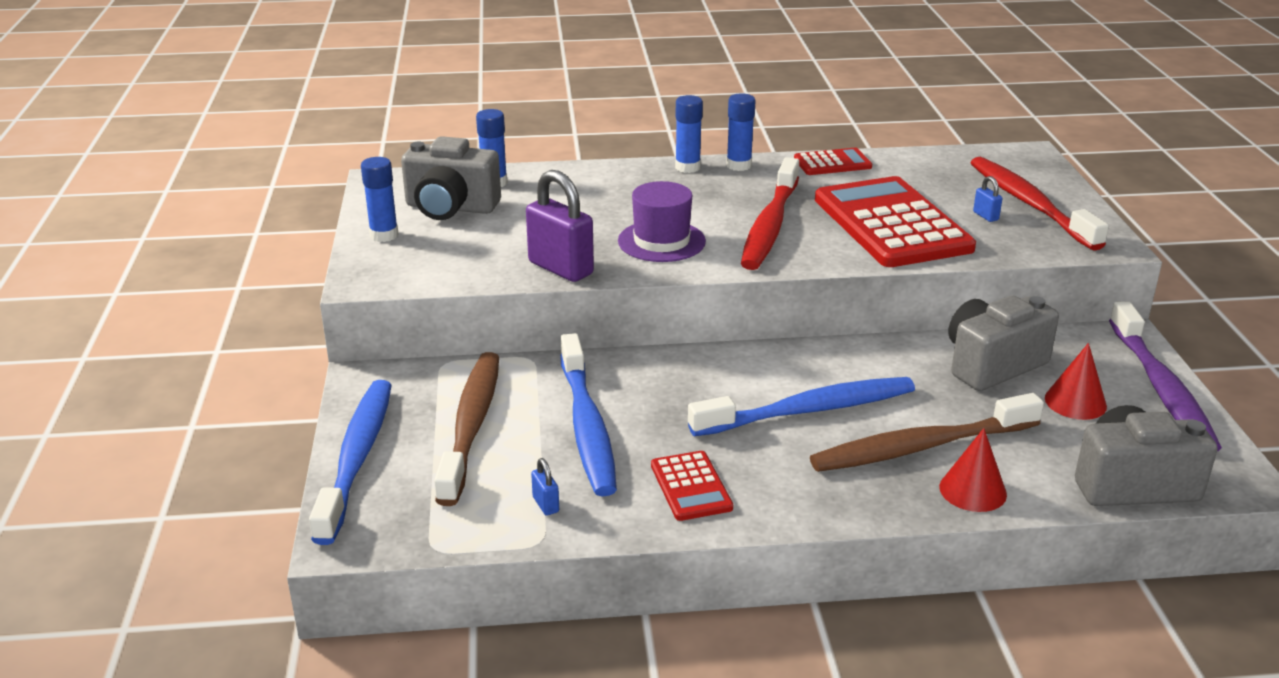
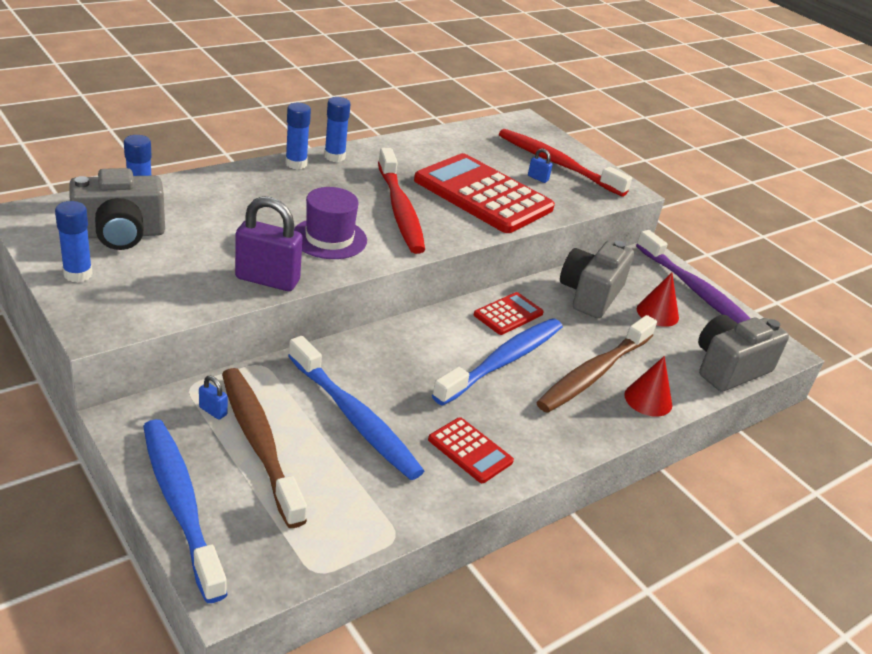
camera: 35 degrees left, 5 degrees up
blue padlock [531,458,559,515] -> blue padlock moved to [199,376,228,420]
red calculator [794,148,872,175] -> red calculator moved to [474,292,544,335]

